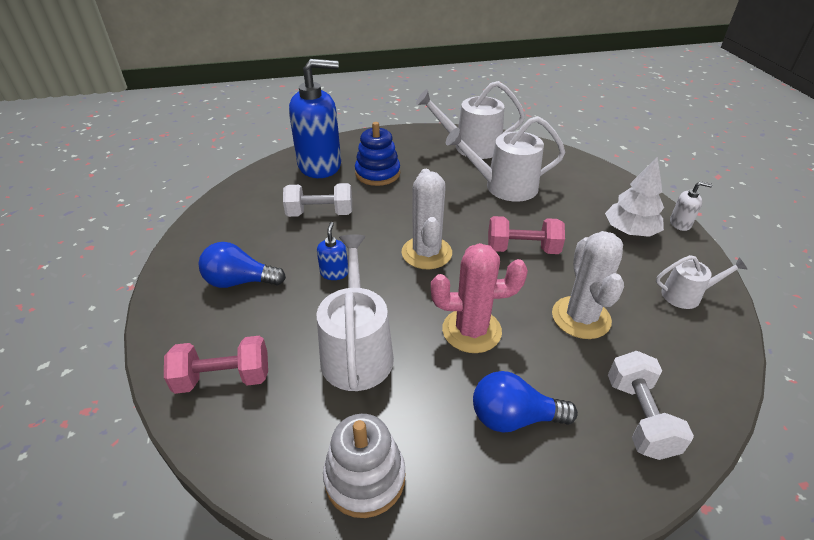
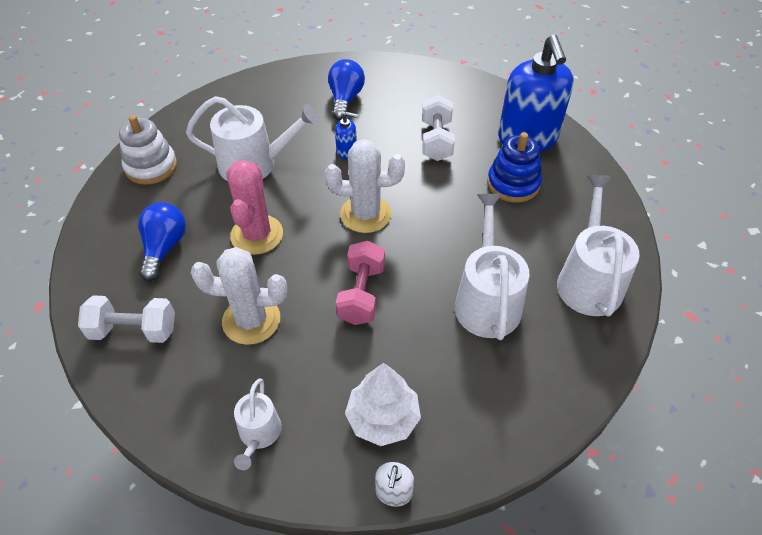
camera: 95 degrees right, 10 degrees up
pink dumbbell [164,336,268,394] -> none

